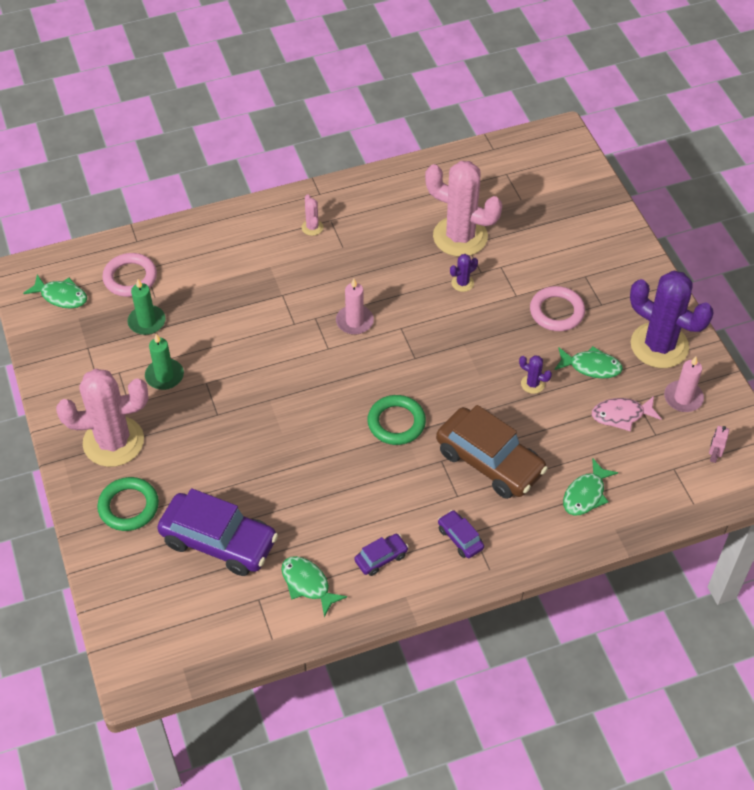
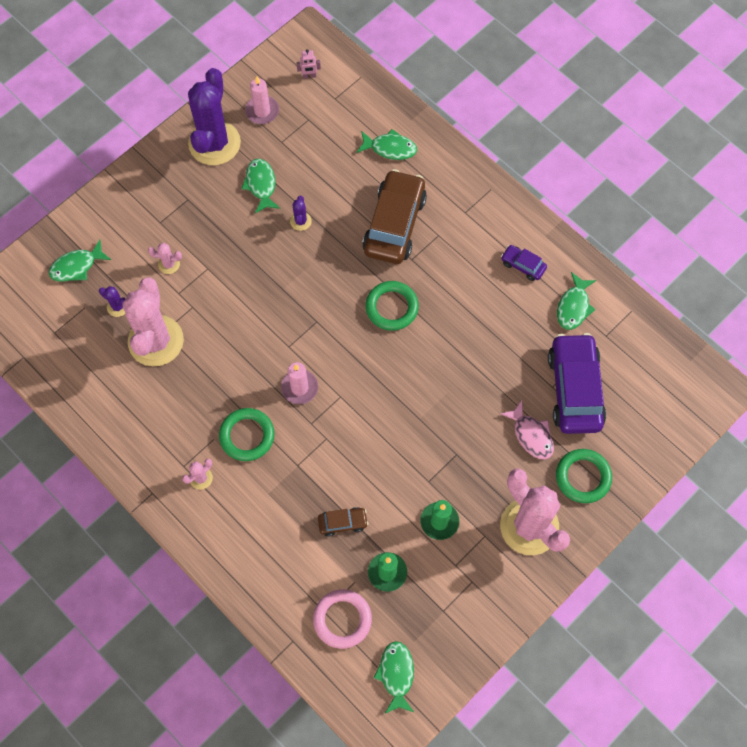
camera: 115 degrees left, 15 degrees up
purple car [438,510,484,558] -> none
purple cactus [450,254,478,292] -> purple cactus moved to [99,286,125,317]
pink ring [530,286,585,331] -> none
pink fish [592,396,662,431] -> pink fish moved to [500,400,554,459]
none -> green fish [49,240,111,281]
none -> pink cactus [148,243,182,274]
none -> green ring [219,408,275,461]
none -> brown car [318,507,368,537]

